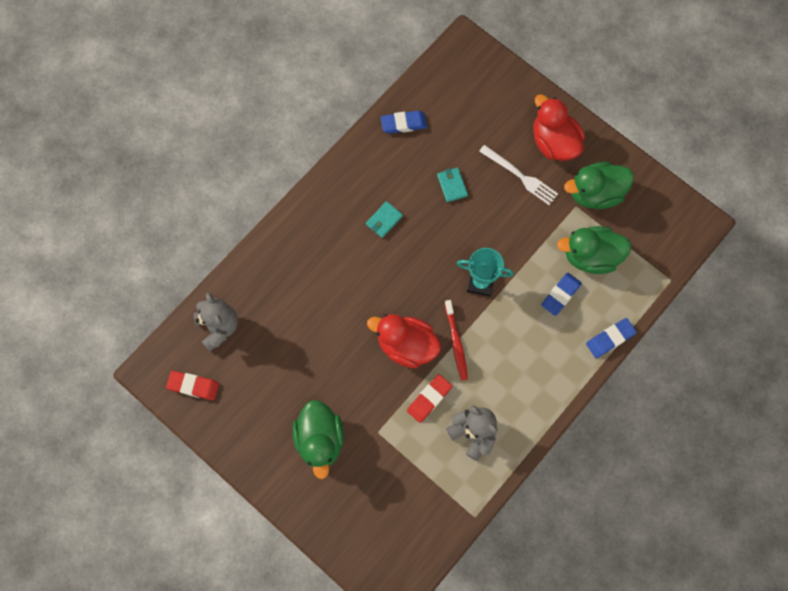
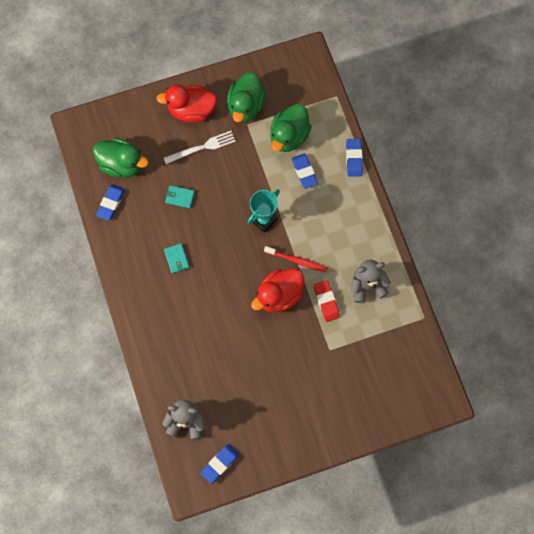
camera: 60 degrees left, 0 degrees up
red eraser [166,371,219,400] -> blue eraser [200,444,239,484]
green duck [292,400,344,479] -> green duck moved to [93,138,149,178]

